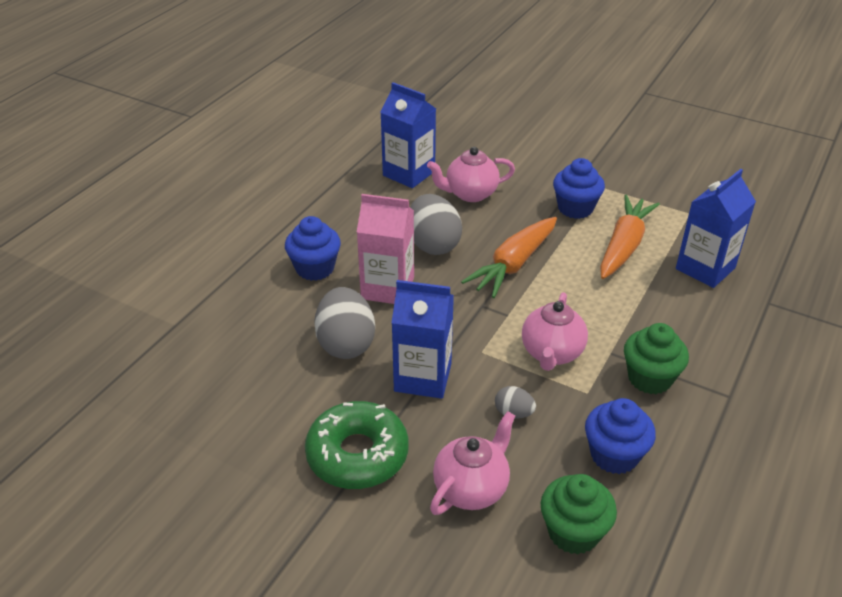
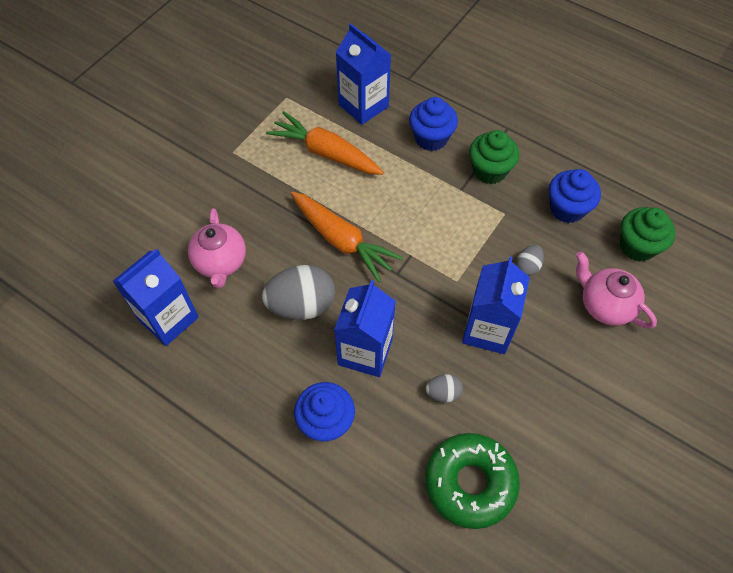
camera: 85 degrees left, 20 degrees up
green donut [305,401,409,489] -> green donut moved to [425,433,520,529]
grey egg [314,287,375,359] -> grey egg [426,374,463,402], size x0.49
pink carton [357,194,414,304] -> blue carton [334,280,396,377]
pink teapot [522,292,588,371] -> none
blue cupcake [553,158,605,219] -> blue cupcake moved to [409,97,458,151]

